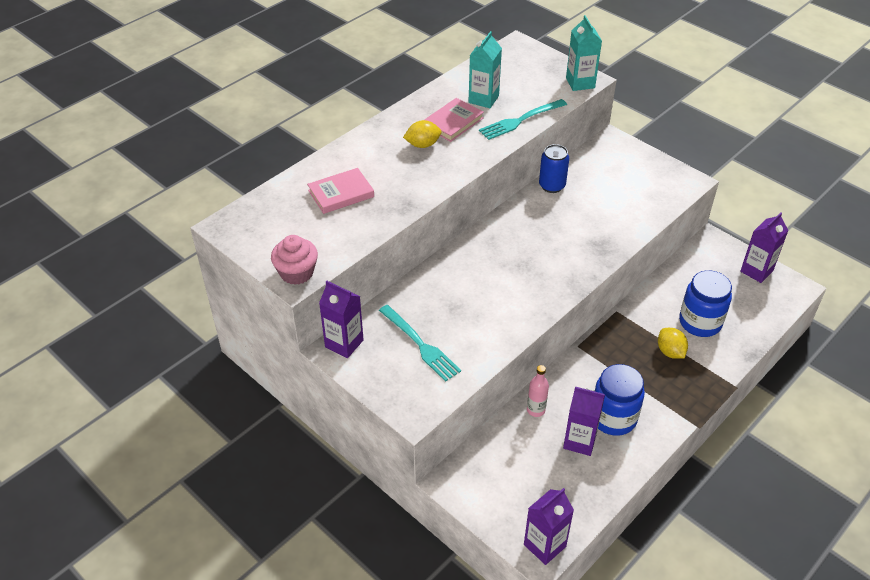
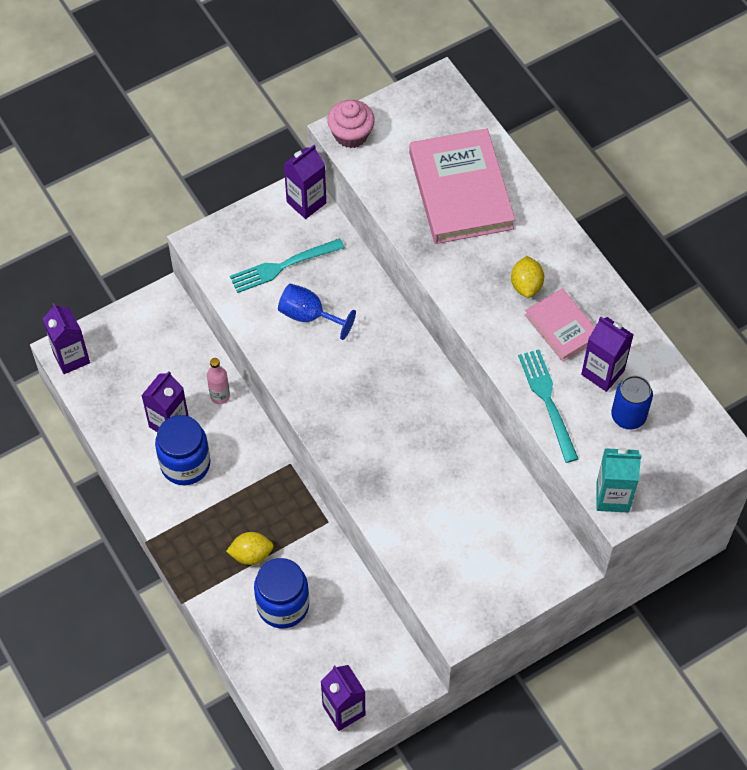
camera: 105 degrees right, 15 degrees up
pink book [307,168,374,214] -> pink book [409,129,515,244], size x1.81
turquoise carton [469,31,502,108] -> purple carton [581,317,634,392]
blue can [539,144,569,193] -> blue can moved to [611,375,653,429]
none -> blue goblet [278,283,356,340]

